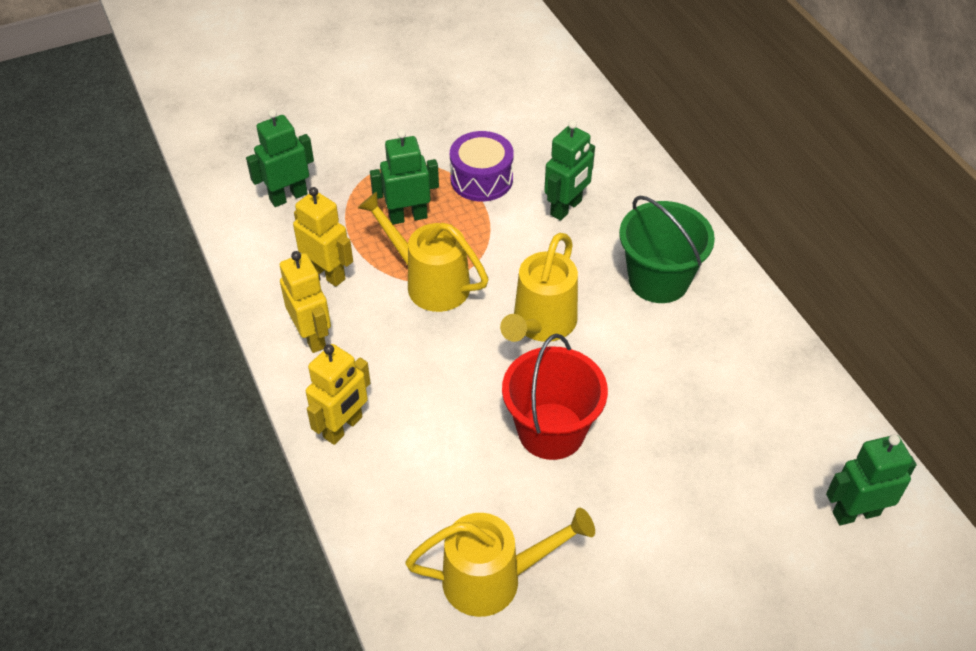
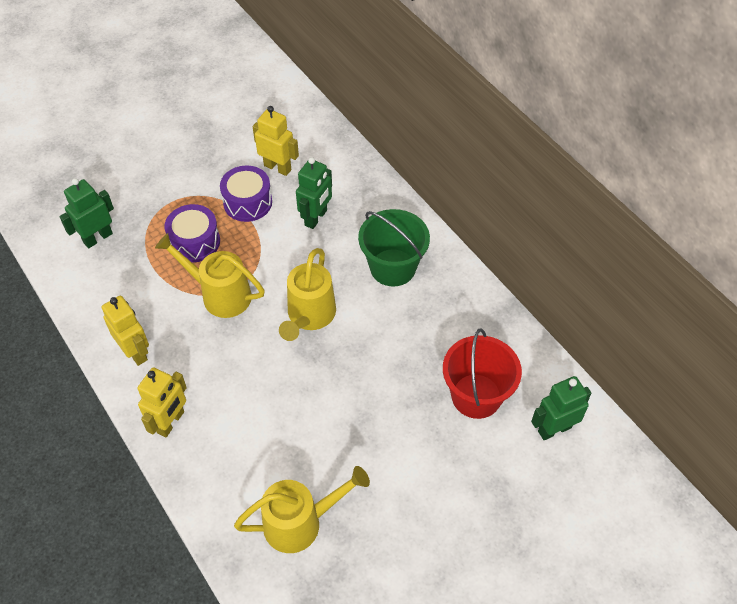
camera: 10 degrees left, 5 degrees up
yellow robot [293,187,353,287] -> yellow robot moved to [253,106,299,176]
green robot [370,129,439,224] -> purple drum [165,204,220,262]
red bucket [502,334,608,460] -> red bucket moved to [443,328,522,419]

